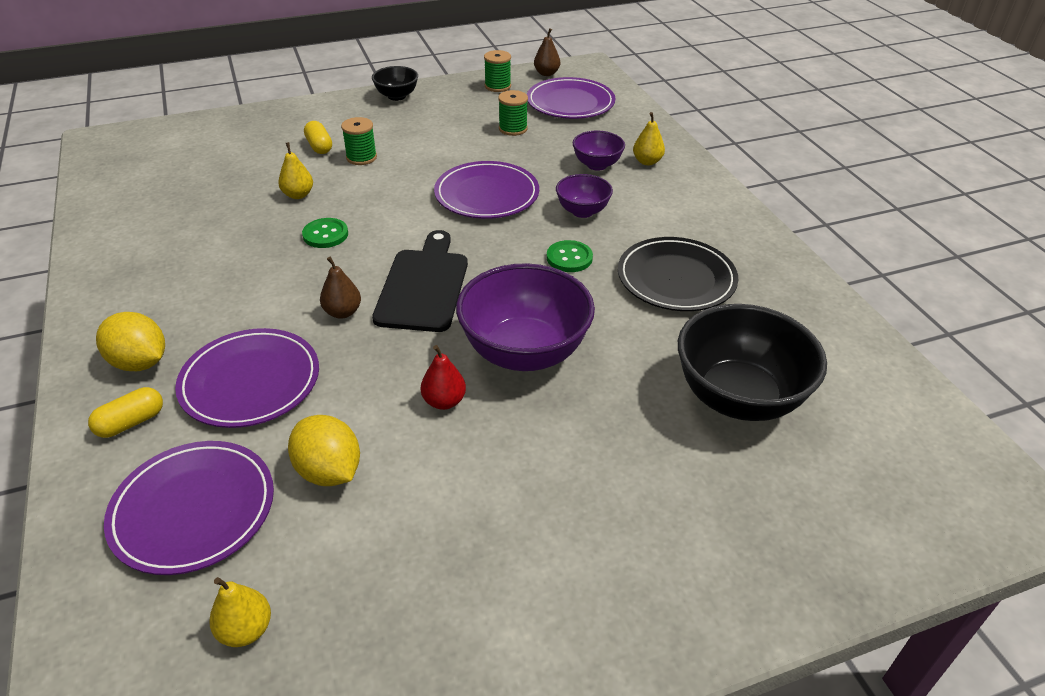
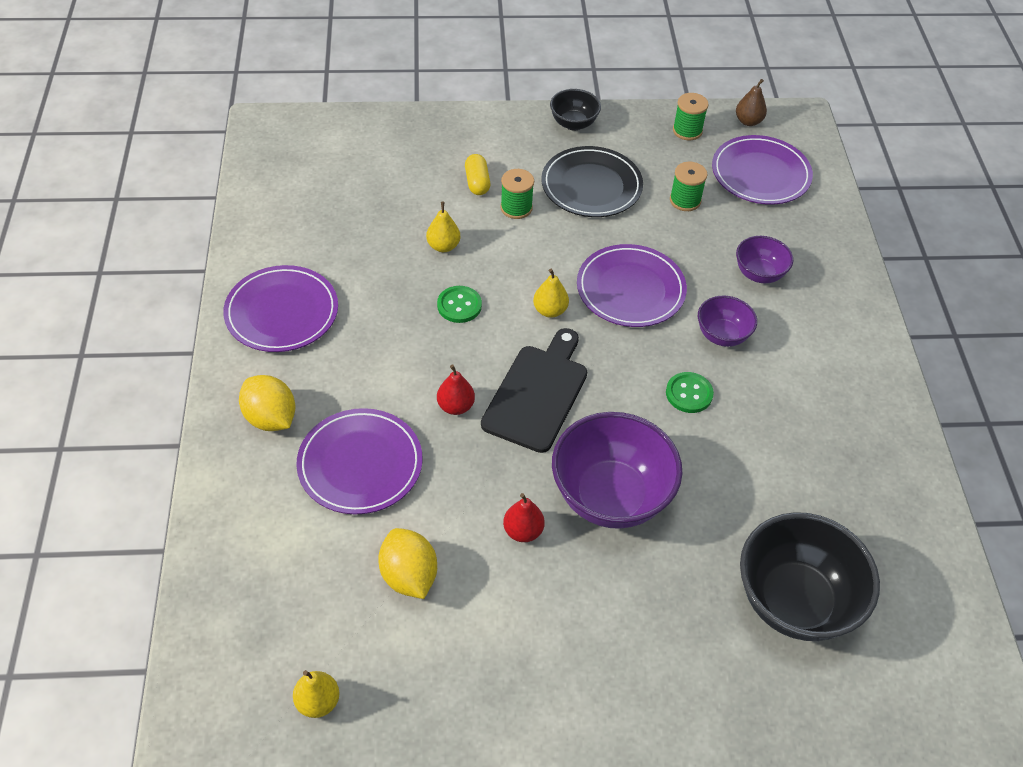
camera: 15 degrees right, 10 degrees up
yellow capsule [88,387,163,438] -> none
purple plate [104,441,274,575] -> purple plate moved to [223,265,338,352]
brown pear [320,257,361,318] -> red pear [437,365,475,415]
black plate [618,237,738,311] -> black plate moved to [541,146,643,217]
yellow pear [633,112,665,165] -> yellow pear moved to [533,269,569,318]

